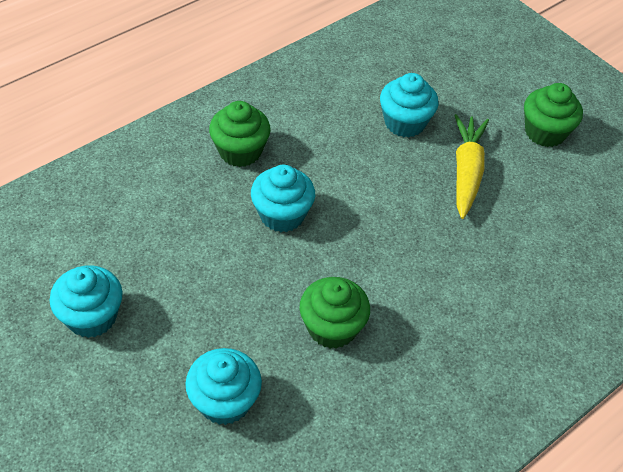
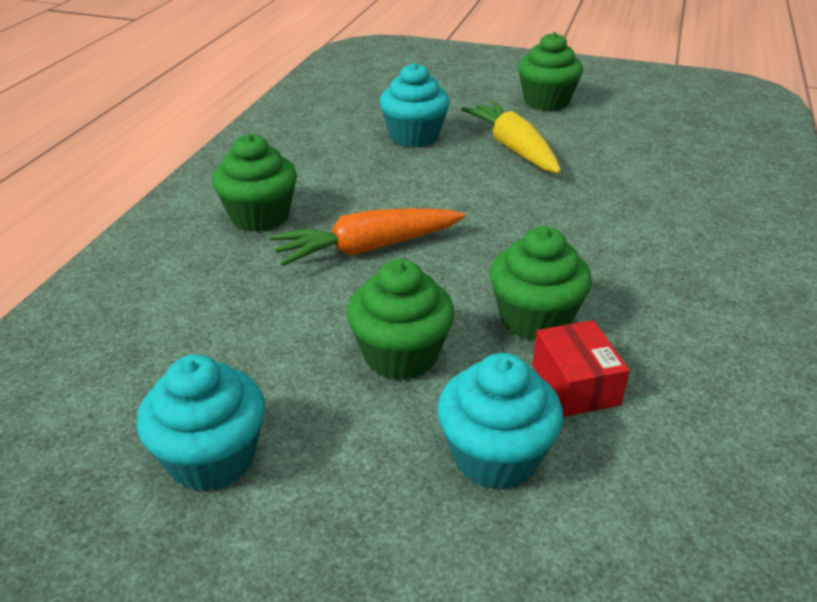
camera: 30 degrees left, 15 degrees down
turquoise cupcake [251,165,315,232] -> orange carrot [270,208,465,266]
none -> green cupcake [347,259,455,380]
none -> red box [533,320,630,417]

